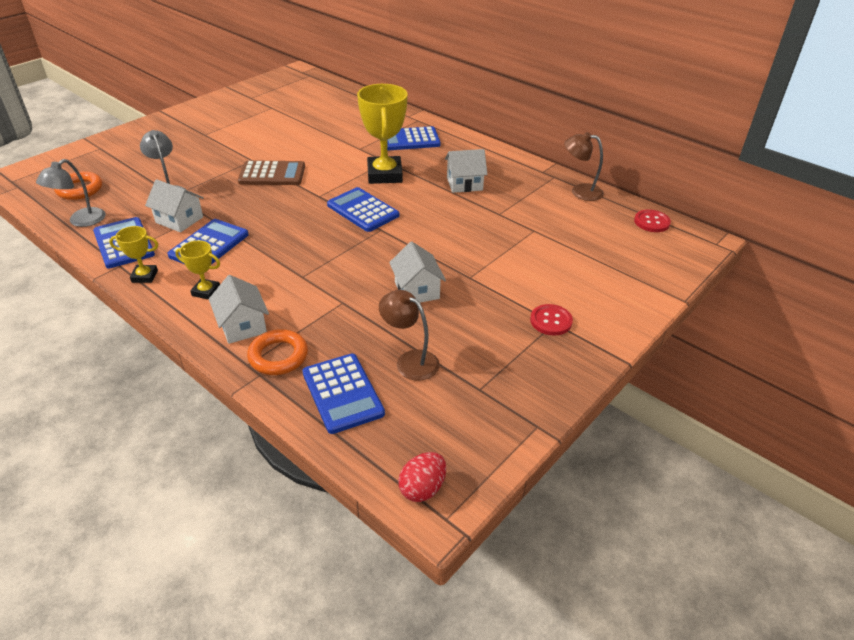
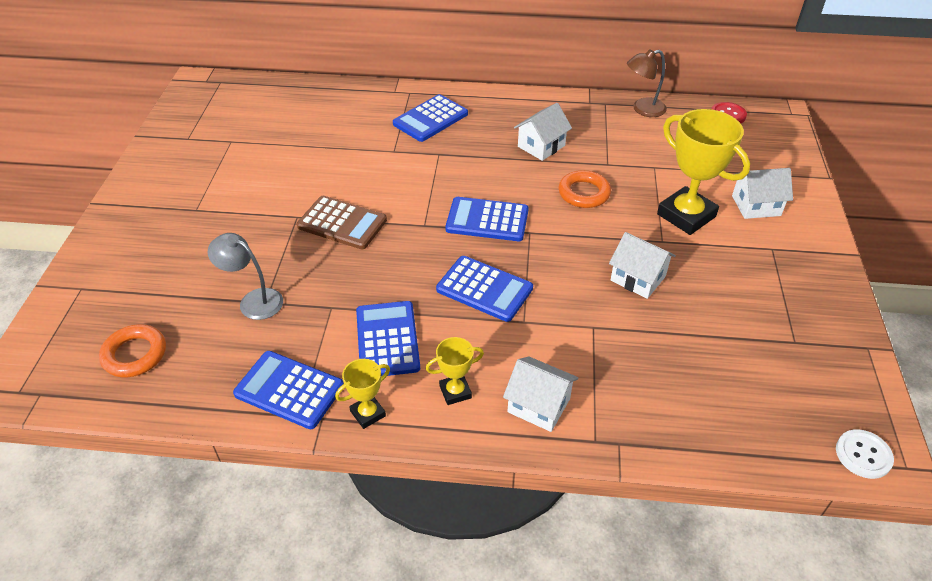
camera: 35 degrees left, 5 degrees up
grey lamp [36,159,106,227] -> none
white house [145,179,204,232] -> white house moved to [732,168,793,219]
brown calculator [238,160,305,185] -> brown calculator turned 60 degrees clockwise [297,196,387,249]
orange ring [247,329,308,375] -> orange ring moved to [558,170,611,208]
blue calculator [302,354,385,434] -> blue calculator moved to [436,256,533,322]
yellow trophy [357,84,408,184] -> yellow trophy moved to [657,109,750,235]
brown lamp [379,290,440,381] -> none
red egg [398,452,446,502] -> white button [836,429,894,479]
red button [530,304,573,336] -> none

